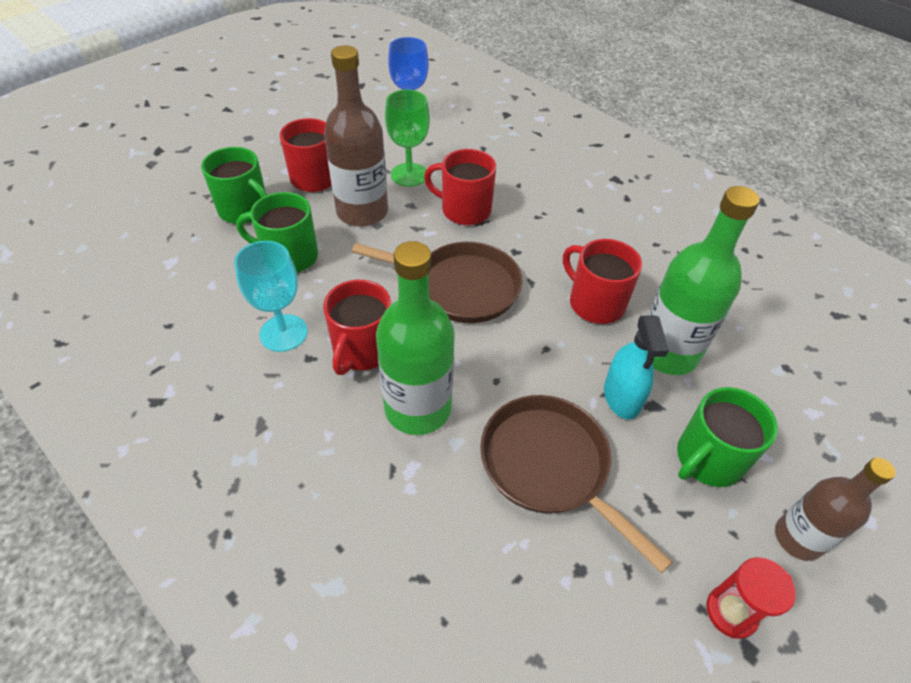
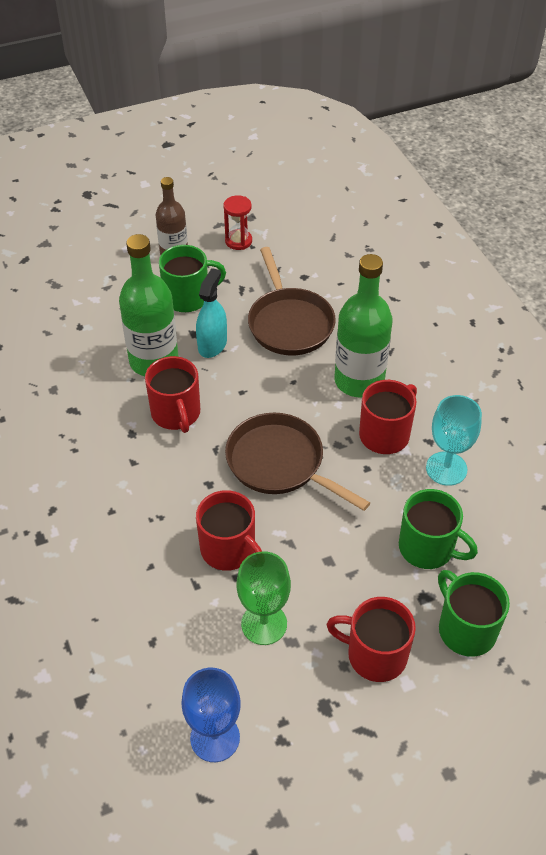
camera: 155 degrees left, 0 degrees up
brown bottle [324,45,388,227] -> none

